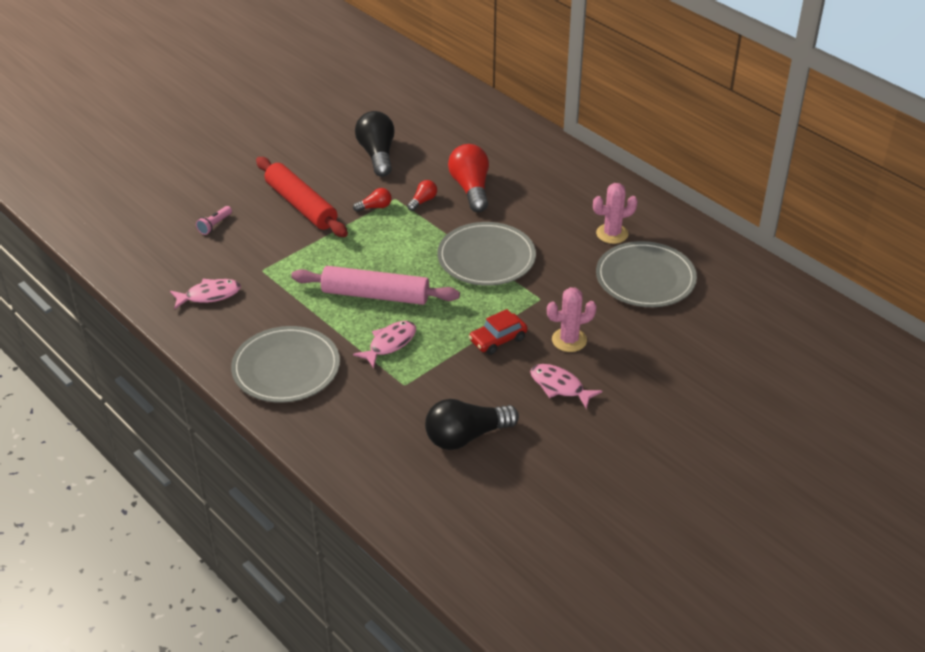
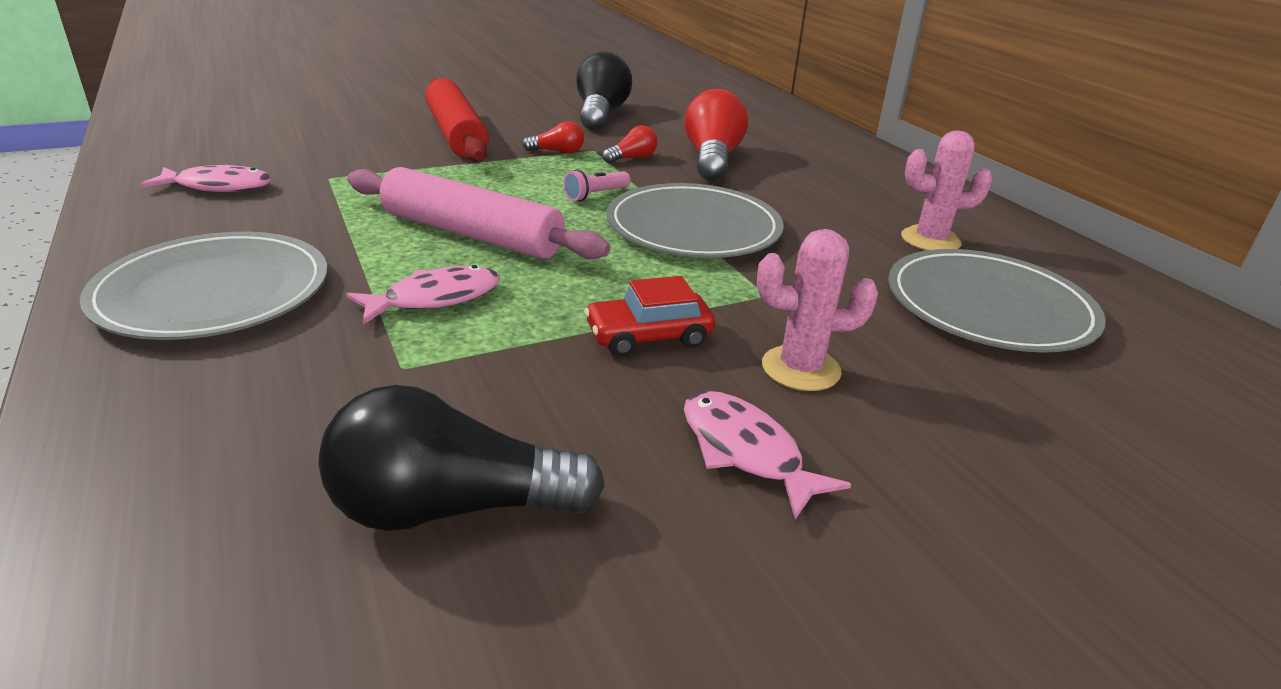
camera: 15 degrees right, 10 degrees down
pink flashlight [196,206,232,235] -> pink flashlight moved to [563,169,630,201]

